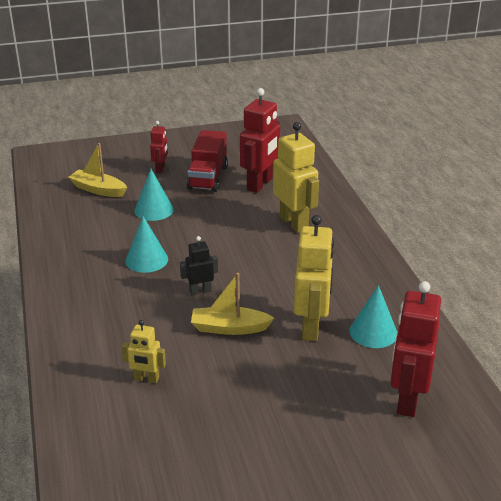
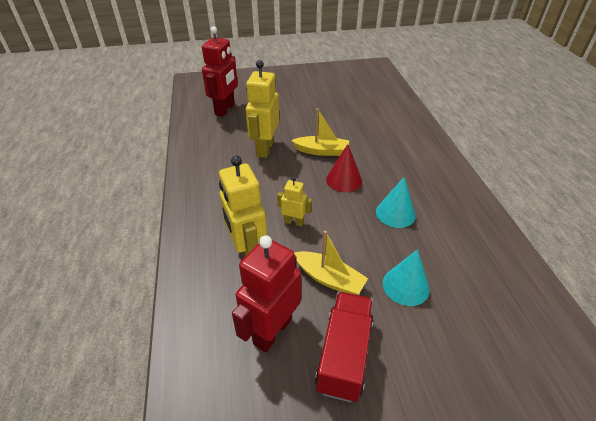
camera: 175 degrees left, 10 degrees up
yellow boat [68,143,127,197] -> yellow boat moved to [294,231,368,295]
yellow robot [121,320,166,383] -> yellow robot moved to [277,177,312,227]
red robot [150,121,168,173] -> none
black robot [180,236,218,295] -> red cone [326,144,362,192]
turquoise cone [349,285,397,348] -> none

